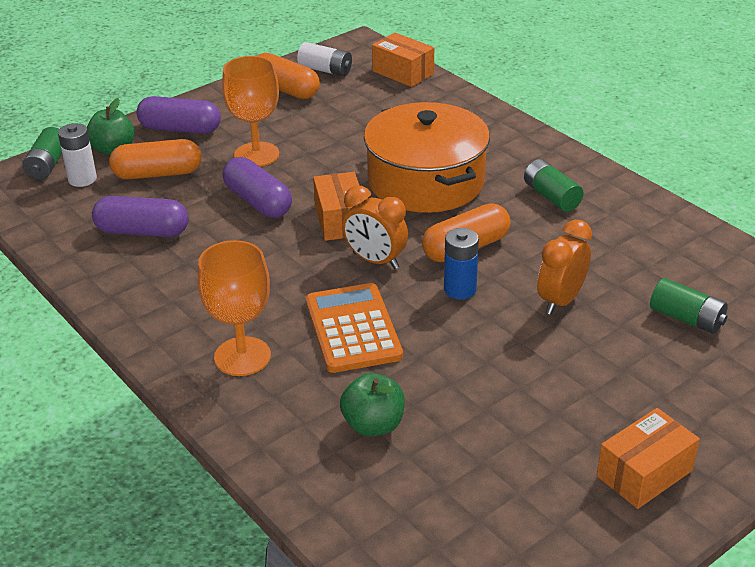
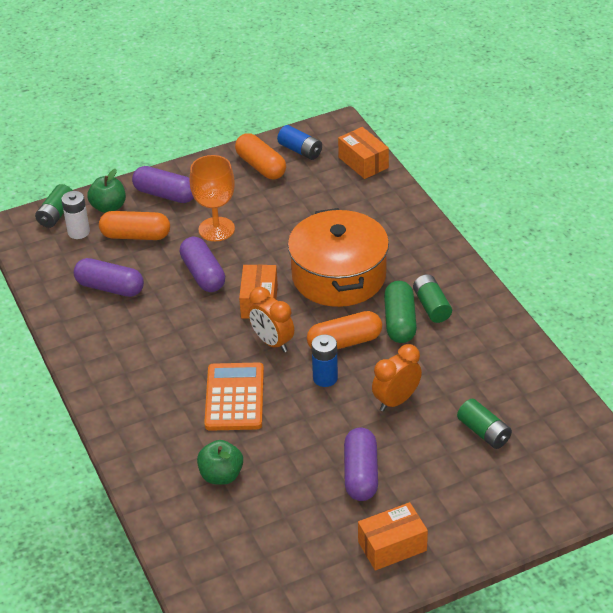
camera: 15 degrees right, 5 degrees up
orange goblet [198,240,271,376] -> none
white battery [297,42,352,76] -> blue battery [277,125,322,160]
none -> purple capsule [344,427,378,501]
none -> green capsule [384,281,417,343]

